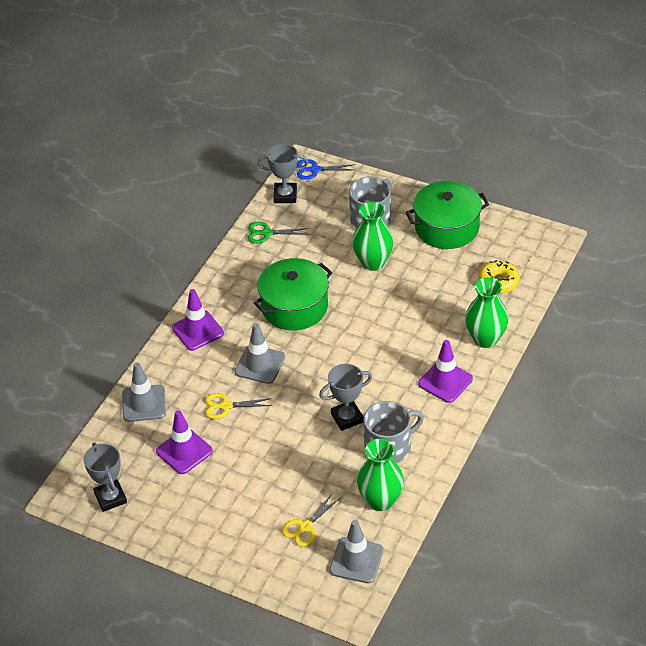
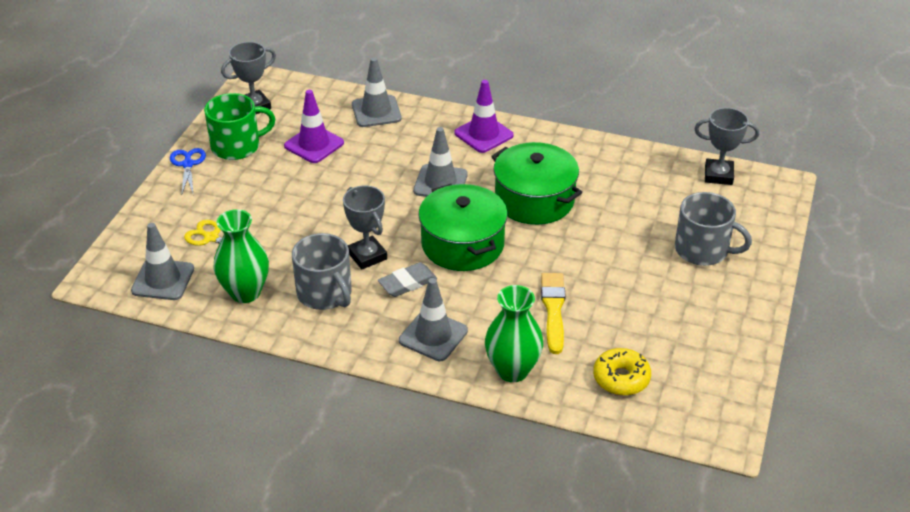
camera: 80 degrees right, 5 degrees down
yellow scissors [205,393,272,419] -> none
green scissors [248,222,309,243] -> none
grey trophy [258,143,308,203] -> grey trophy turned 75 degrees counterclockwise [694,108,759,185]
blue scissors [297,159,355,179] -> blue scissors moved to [170,148,206,193]
green vase [352,202,394,271] -> none
green pot [406,181,489,249] -> green pot moved to [418,184,508,271]
purple traffic cone [418,340,473,403] -> grey traffic cone [399,278,468,361]
none -> green mug [204,93,275,160]
none -> grey eraser [378,262,437,297]
none -> yellow brush [541,273,566,354]

